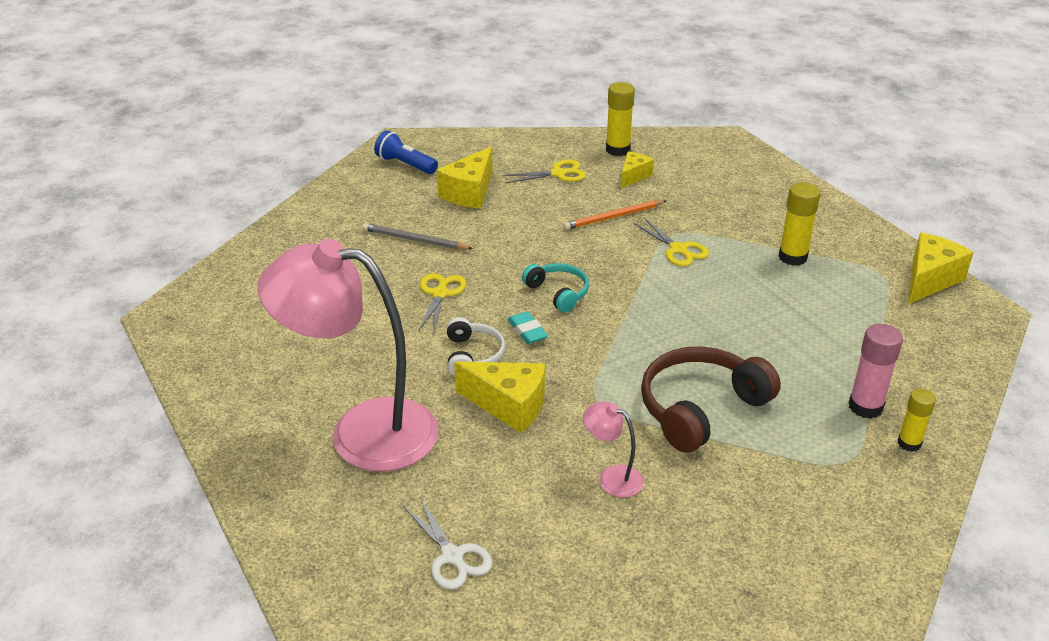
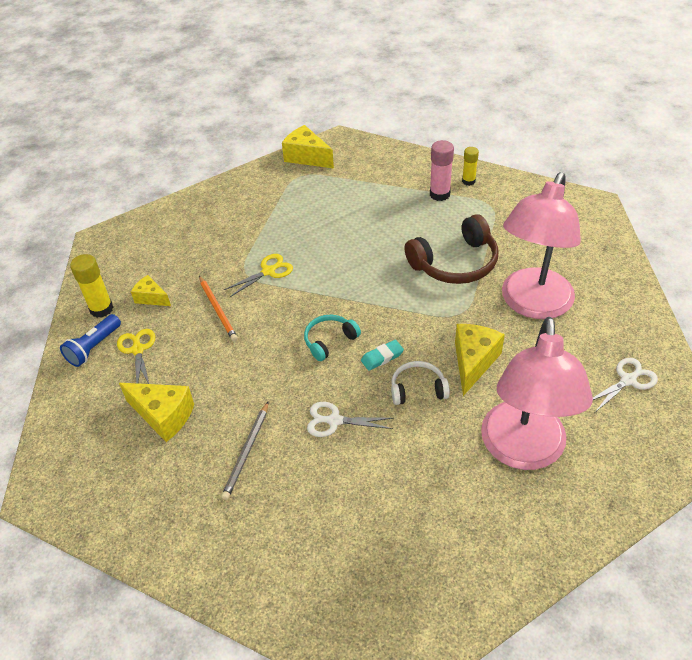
camera: 90 degrees left, 10 degrees up
blue flashlight [374,130,438,174] -> blue flashlight moved to [60,314,121,367]
yellow scissors [418,273,466,332] -> white scissors [307,402,393,437]
pink lamp [583,402,644,498] -> pink lamp [502,172,581,319], size x2.48
brown headphones [641,347,781,453] -> brown headphones turned 75 degrees counterclockwise [404,214,498,284]
yellow glue stick [779,182,821,266] -> none

